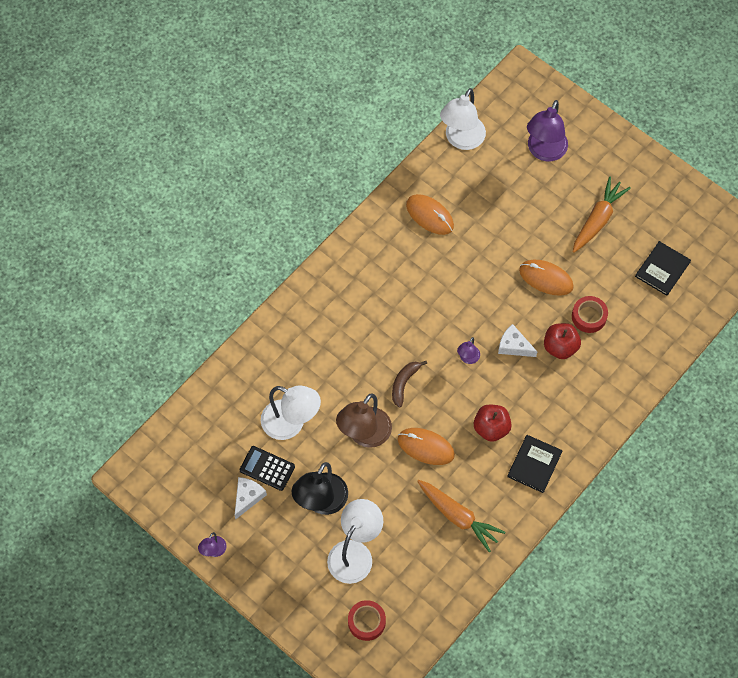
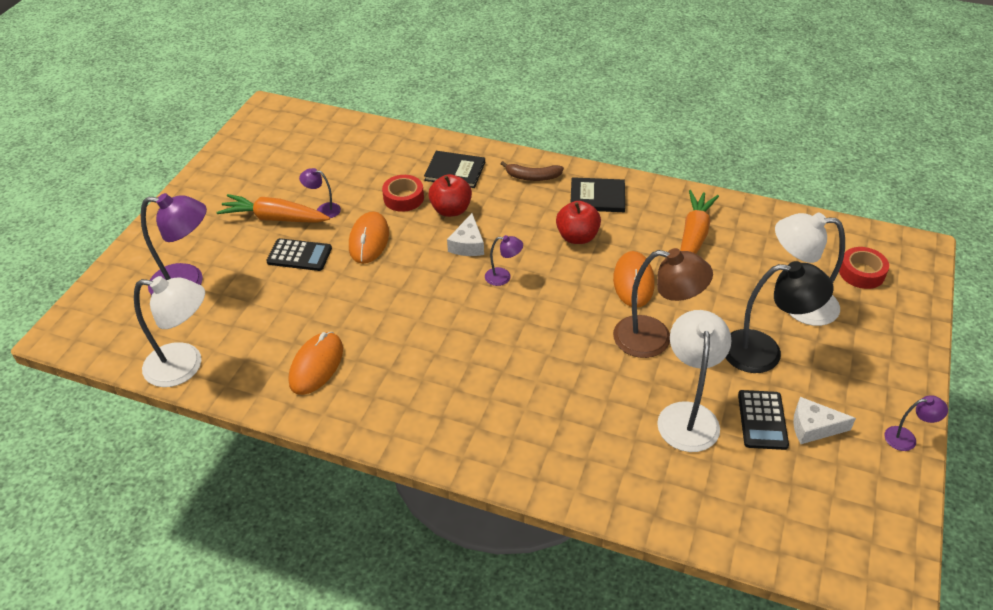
camera: 110 degrees left, 20 degrees down
brown banana [392,361,427,408] -> brown banana moved to [501,161,564,181]
black book [635,241,691,296] -> black book moved to [424,151,485,188]
none -> black calculator [266,238,332,271]
none -> purple lamp [299,168,341,218]

